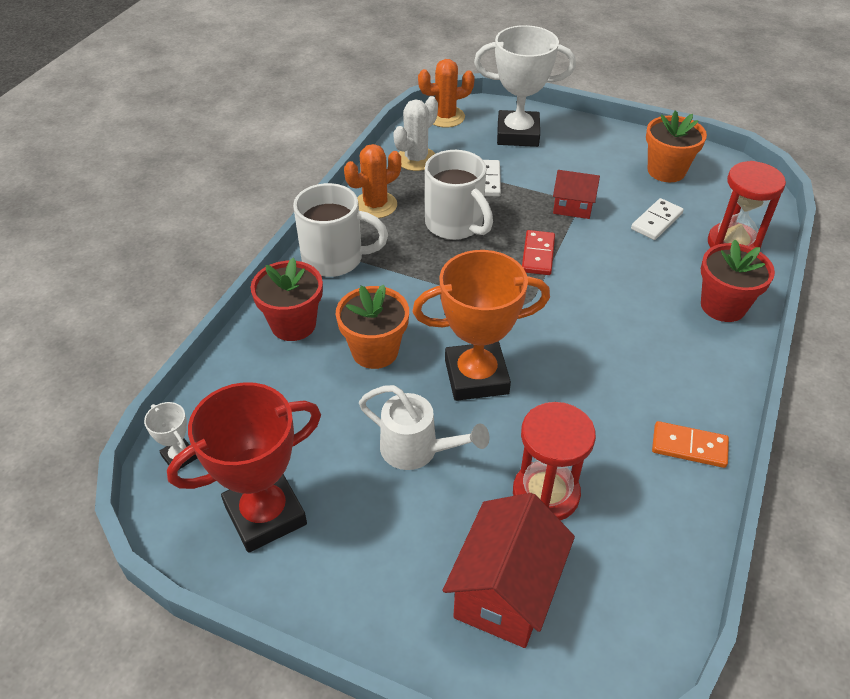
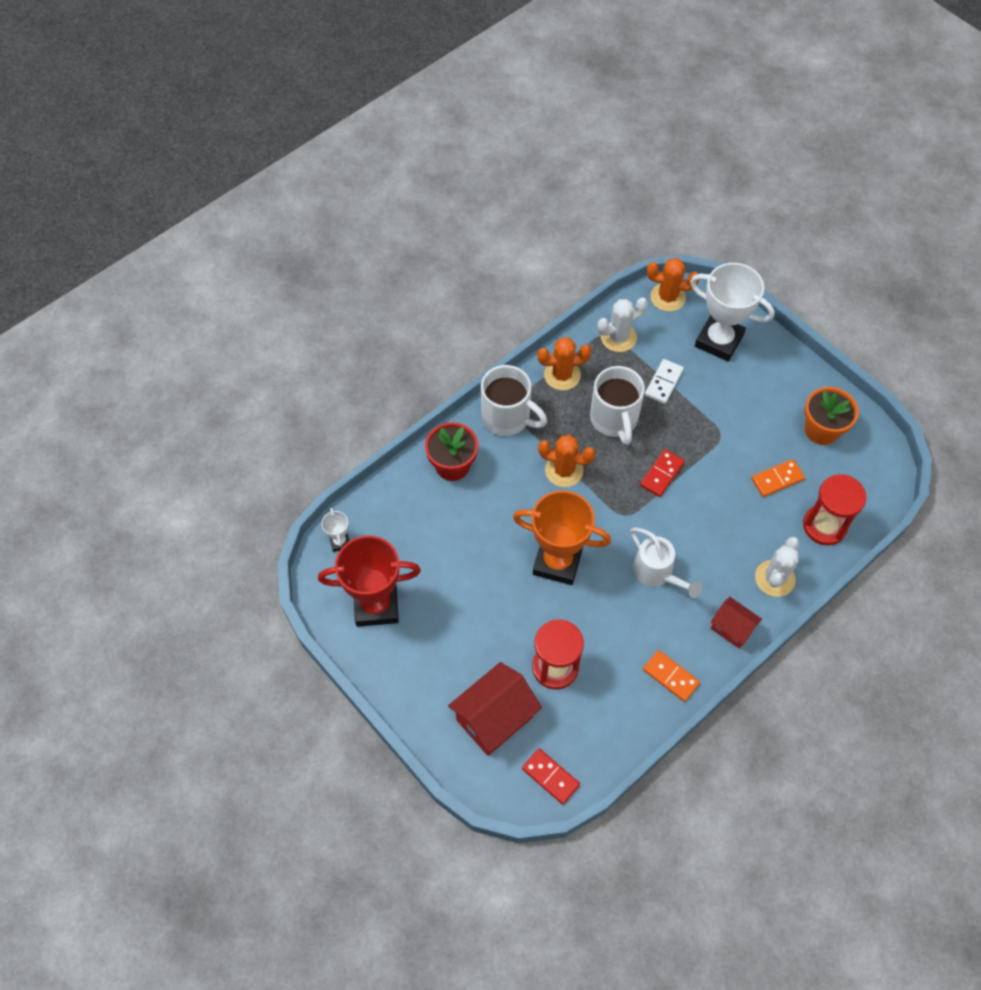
camera: 25 degrees right, 15 degrees up
orange flower pot [336,285,409,369] -> none
white watering can [359,385,489,470] -> white watering can moved to [630,528,702,598]
red house [553,170,600,219] -> red house moved to [711,597,762,648]
white domino [631,198,684,240] -> orange domino [751,459,805,497]
red flower pot [701,240,775,322] -> white cactus [755,537,799,597]
none -> red domino [522,748,580,804]
none -> orange cactus [538,435,596,487]

